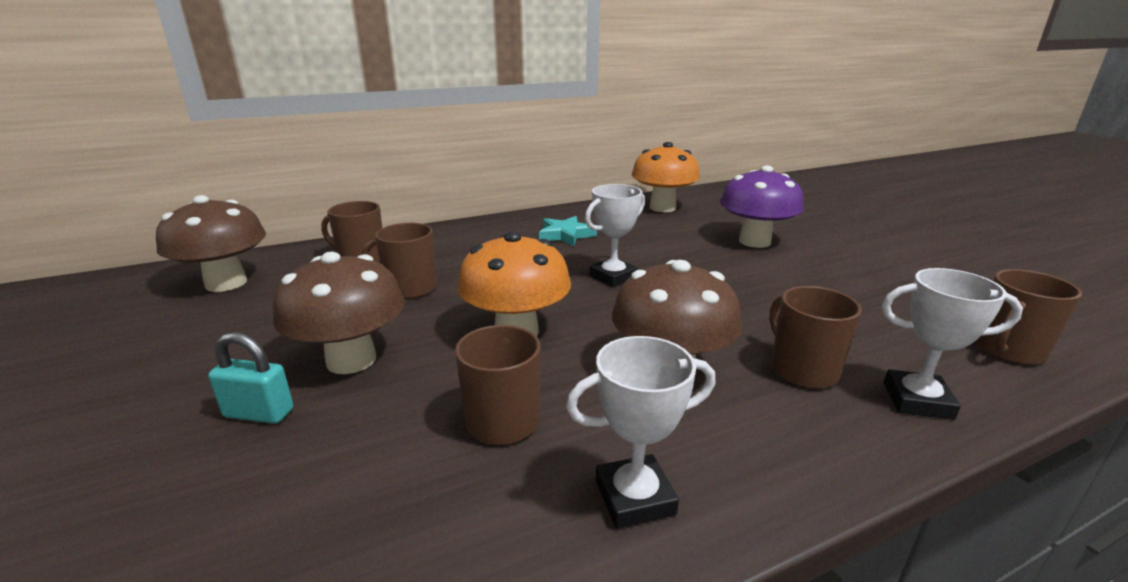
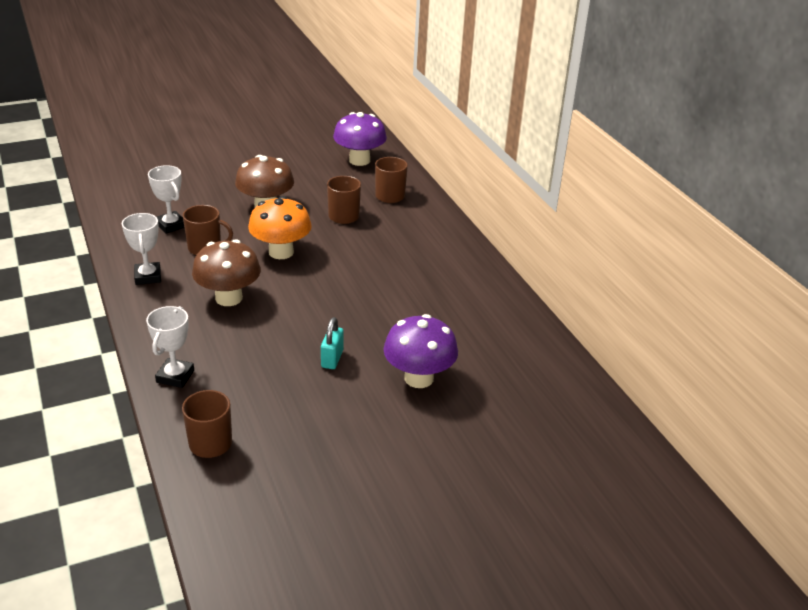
camera: 90 degrees right, 10 degrees up
brown mushroom [156,195,266,292] -> purple mushroom [333,112,387,166]
turquoise padlock [208,332,294,424] -> turquoise padlock moved to [321,317,344,369]
turquoise star [539,216,597,247] -> none
white trophy [585,184,645,287] -> white trophy moved to [148,165,184,234]
orange mushroom [632,142,700,212] -> none
brown mug [769,286,862,389] -> none

